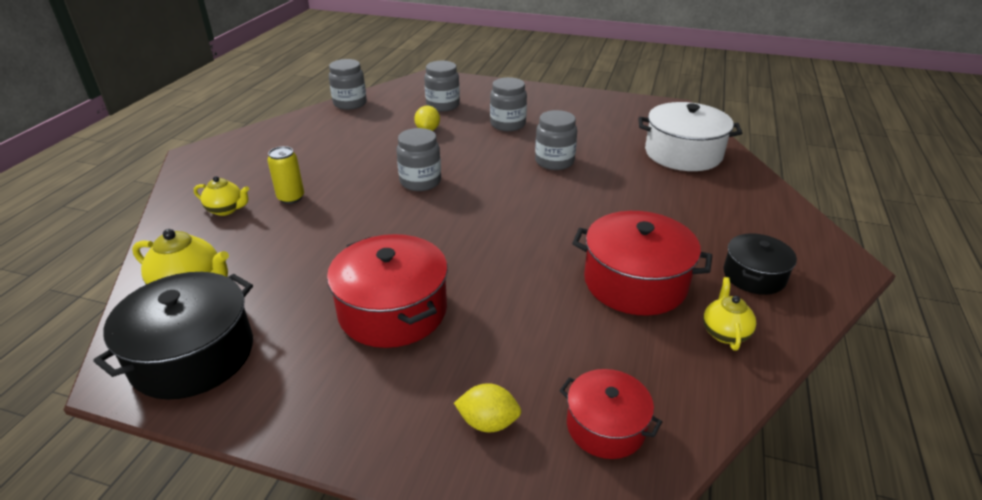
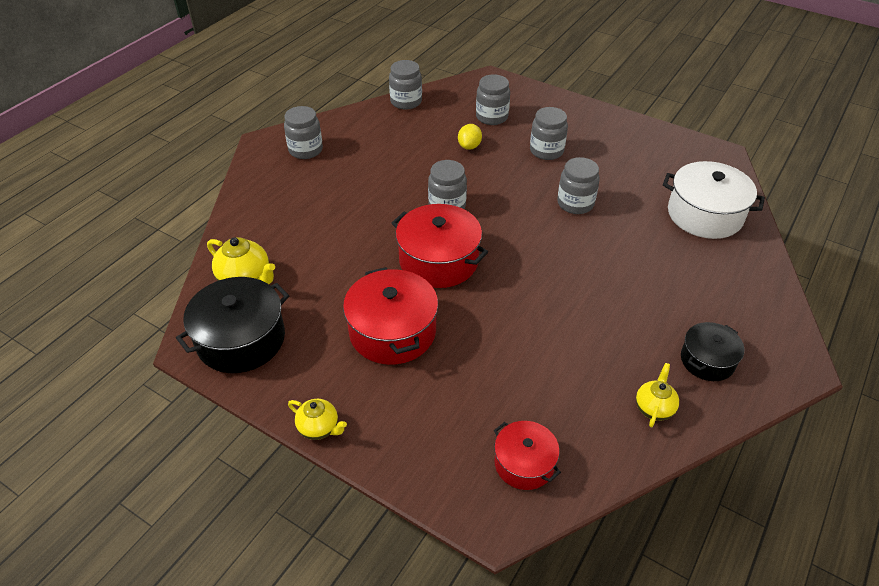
camera: 15 degrees right, 10 degrees up
yellow teapot [194,176,249,216] -> yellow teapot moved to [288,399,347,440]
yellow can [267,146,304,204] -> none
yellow lemon [454,383,521,432] -> none
red pot [572,211,712,316] -> red pot moved to [392,204,488,288]
none -> grey jar [284,106,323,159]

